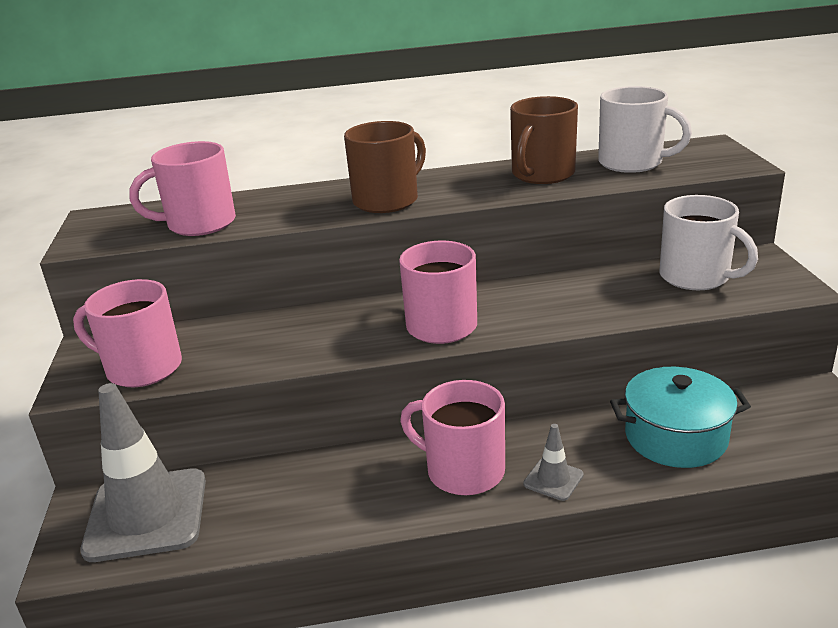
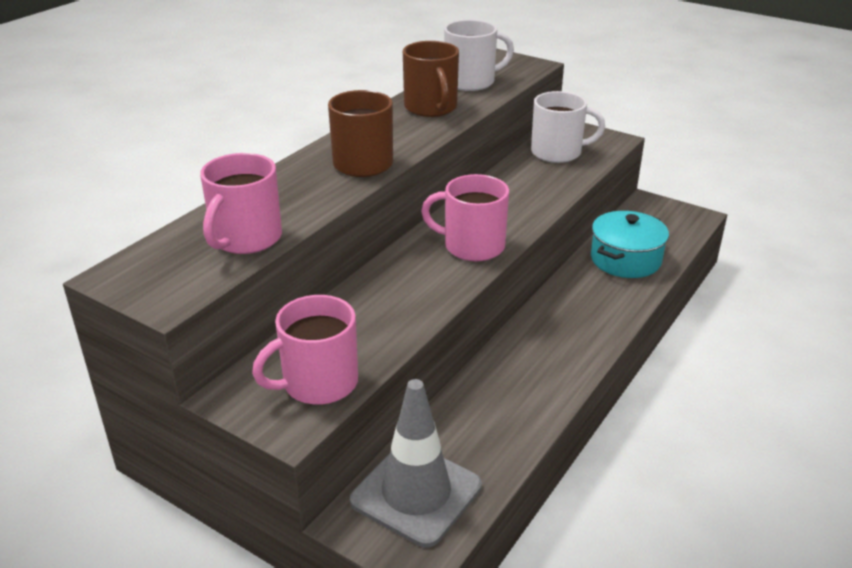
camera: 50 degrees left, 5 degrees up
pink mug [400,380,505,495] -> none
grey traffic cone [523,424,584,501] -> none

